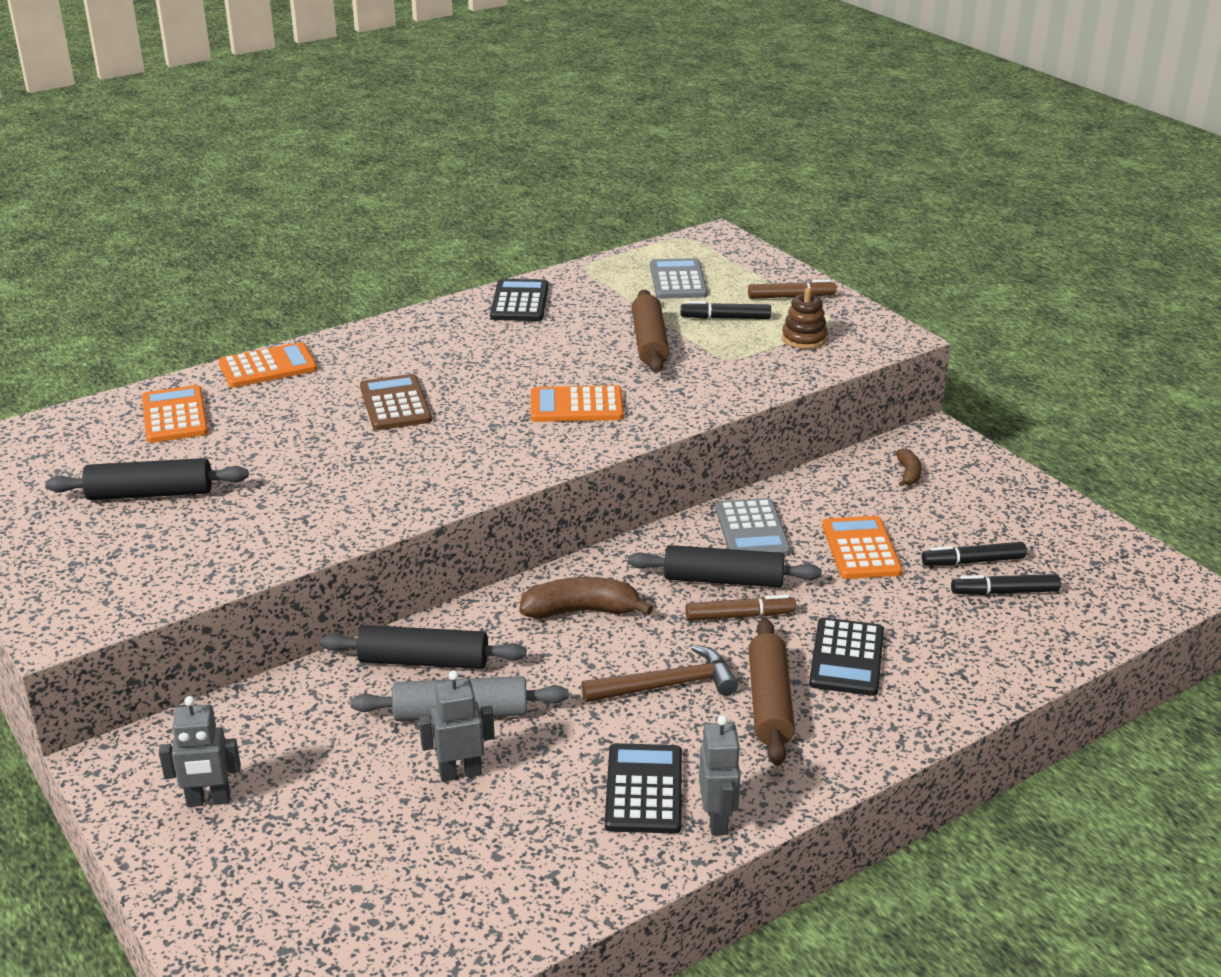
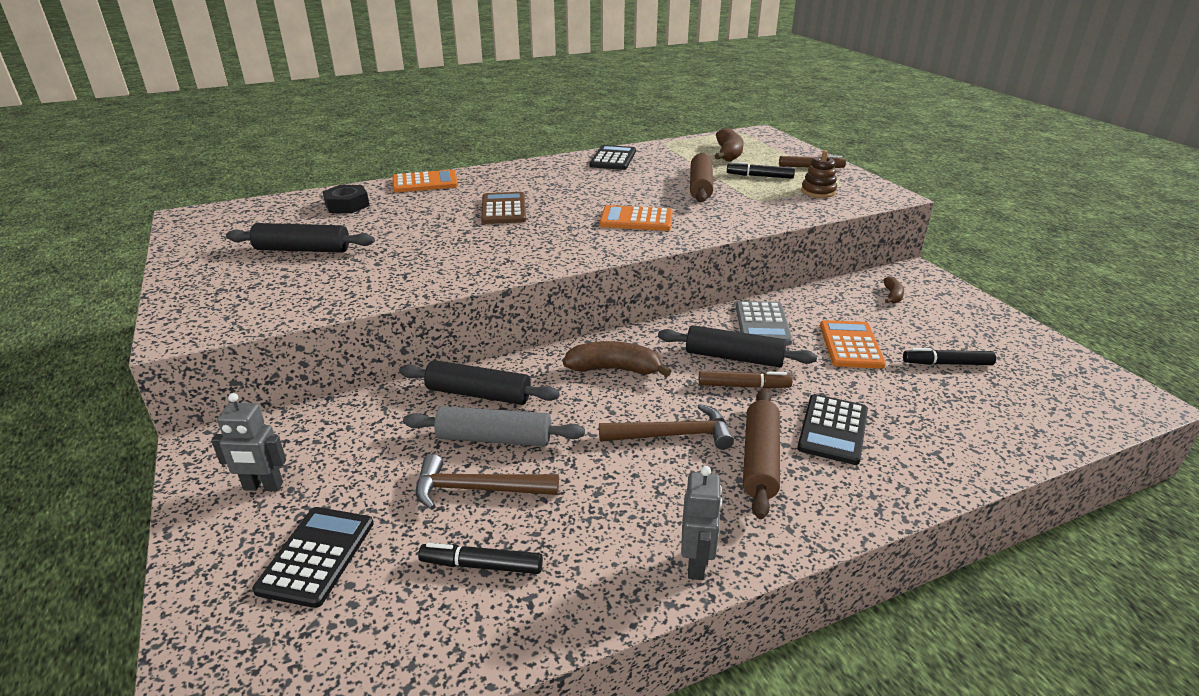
camera: 10 degrees right, 0 degrees up
orange calculator [142,385,208,443] -> black nut [323,185,369,213]
grey robot [419,670,495,782] -> brown hammer [416,454,559,510]
black calculator [605,743,682,834] -> black calculator moved to [252,507,374,608]
grey calculator [650,258,707,299] -> brown banana [715,128,744,162]
black marker [951,574,1061,595] -> black marker moved to [418,543,543,574]

